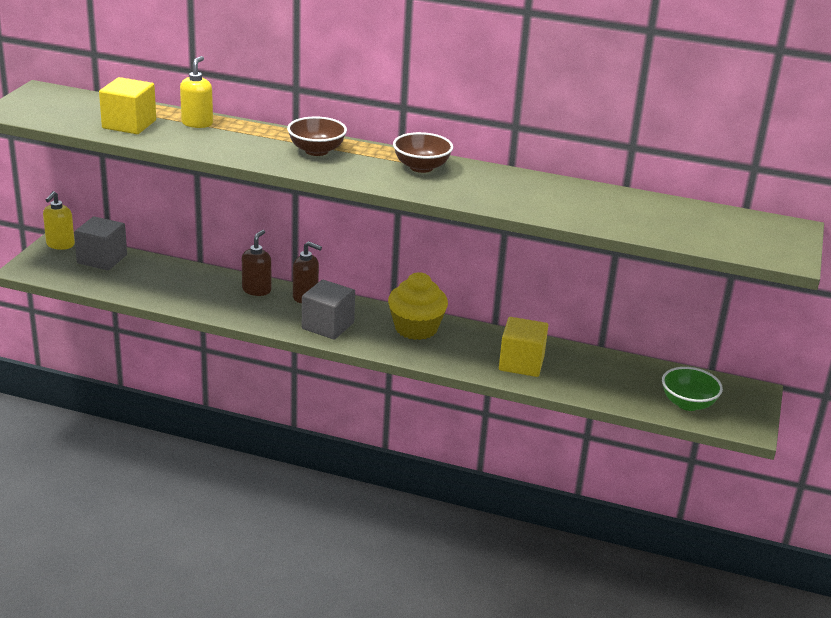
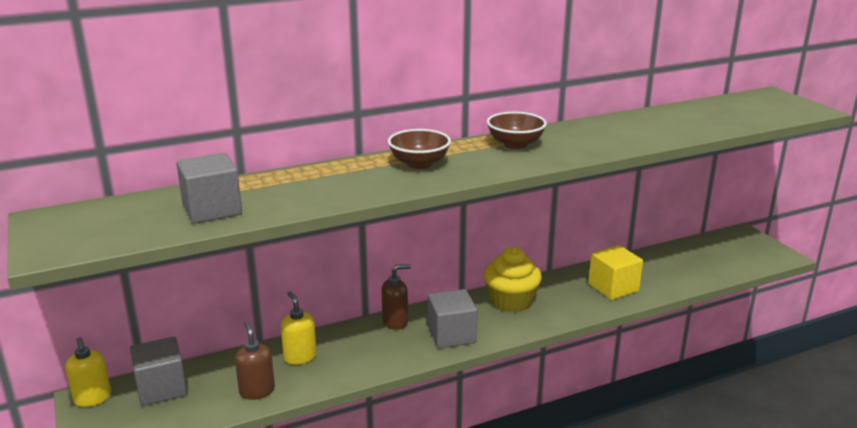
camera: 40 degrees left, 5 degrees down
yellow cube [99,77,156,134] -> grey cube [176,153,242,224]
yellow soap dispenser [180,56,213,128] -> yellow soap dispenser moved to [281,291,317,365]
brown soap dispenser [242,230,271,296] -> brown soap dispenser moved to [235,321,275,400]
green bowl [662,367,723,411] -> none

